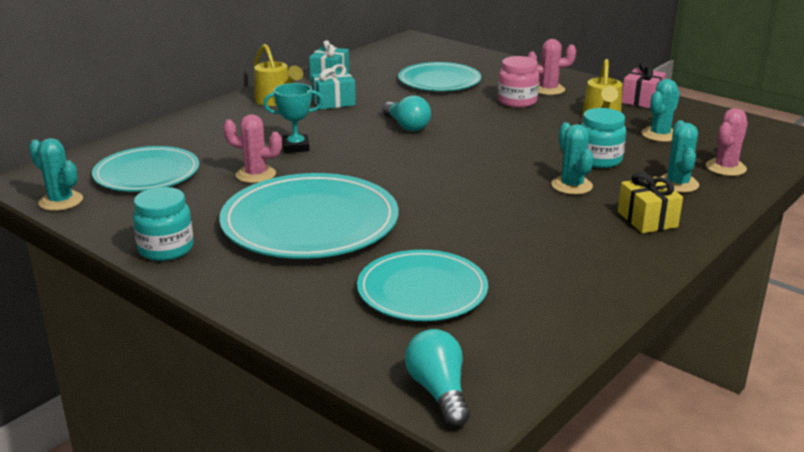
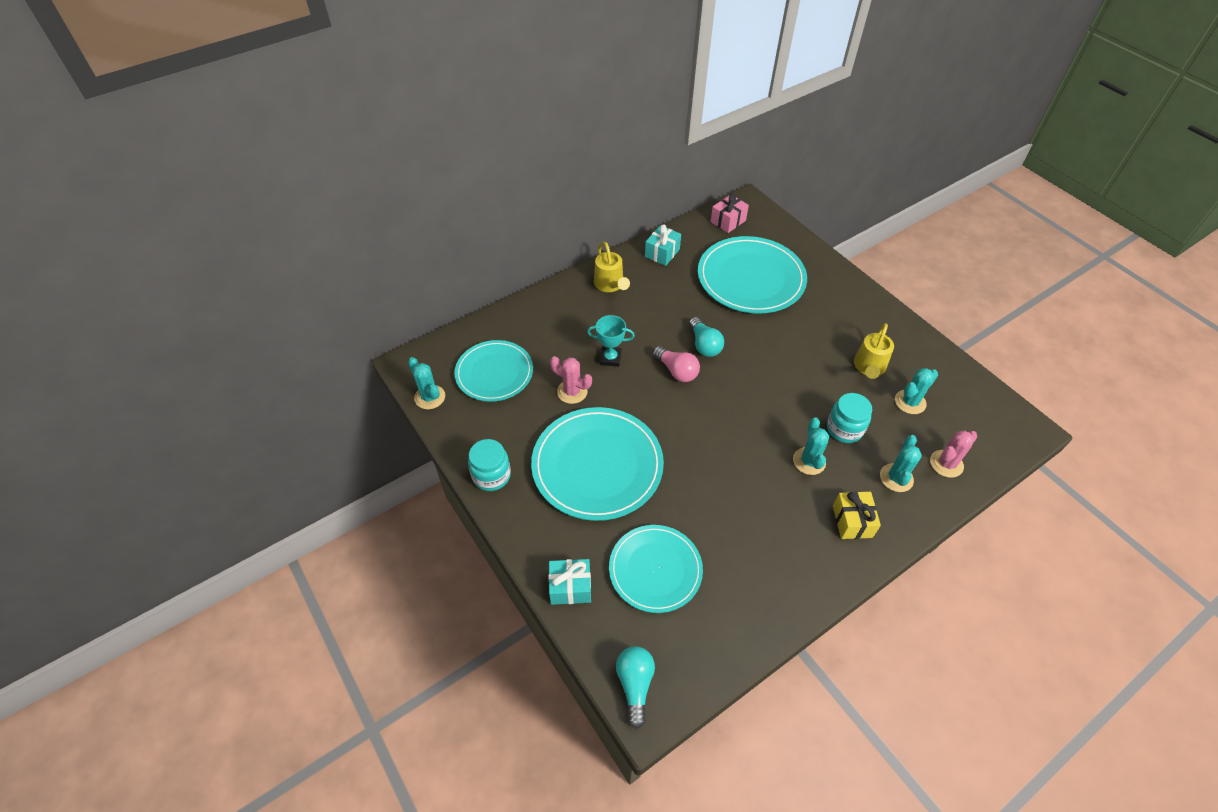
camera: 15 degrees right, 25 degrees up
turquoise gift [311,64,356,110] -> turquoise gift moved to [548,559,591,605]
turquoise plate [398,62,481,91] -> turquoise plate [698,236,807,314], size x1.54
pink jar [498,56,539,108] -> none
pink cactus [527,39,576,95] -> none
pink gift [622,62,666,108] -> pink gift moved to [710,193,749,233]
none -> pink light bulb [653,346,700,382]

